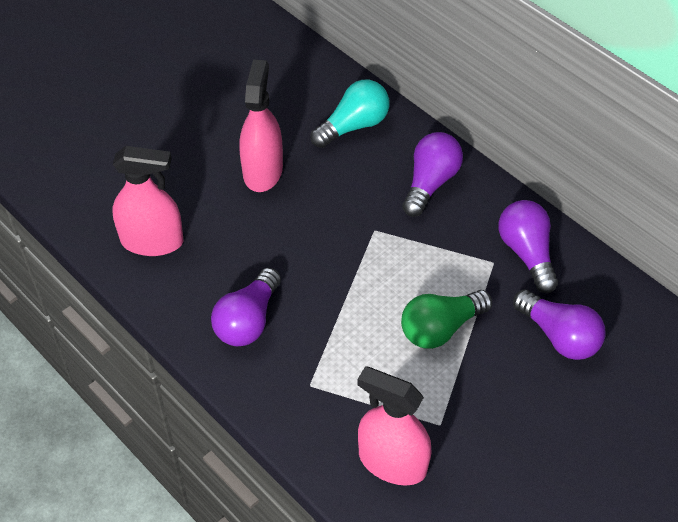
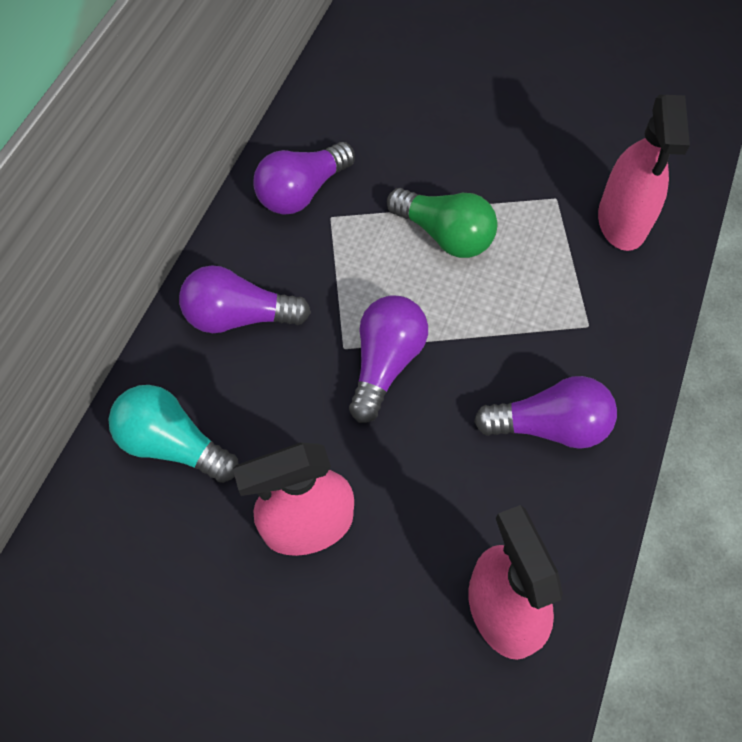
camera: 115 degrees left, 10 degrees up
purple light bulb [513,290,606,360] -> purple light bulb moved to [349,295,428,423]

